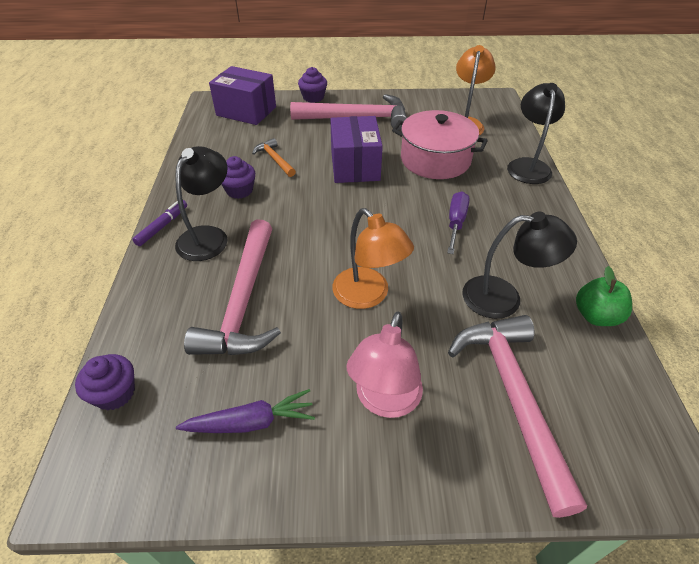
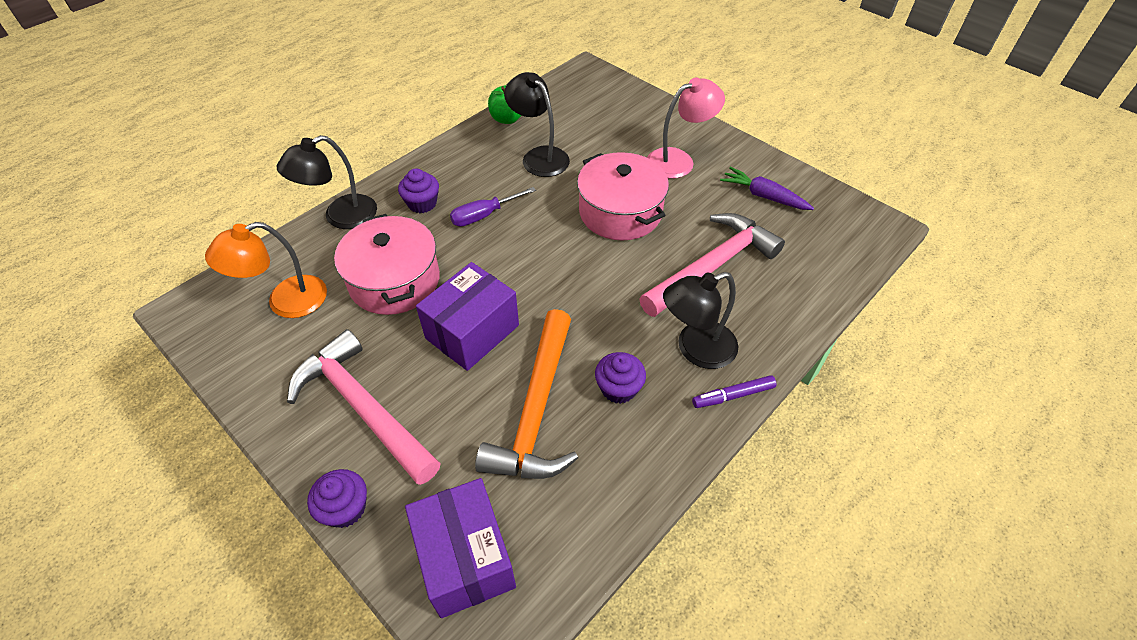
camera: 135 degrees left, 5 degrees up
purple cupcake [75,354,135,410] -> purple cupcake moved to [398,168,439,213]
orange hammer [252,138,296,177] -> orange hammer [475,309,578,479], size x2.07
orange lamp [332,208,414,309] -> pink pot [577,152,669,240]
pink hammer [448,315,587,518] -> none

